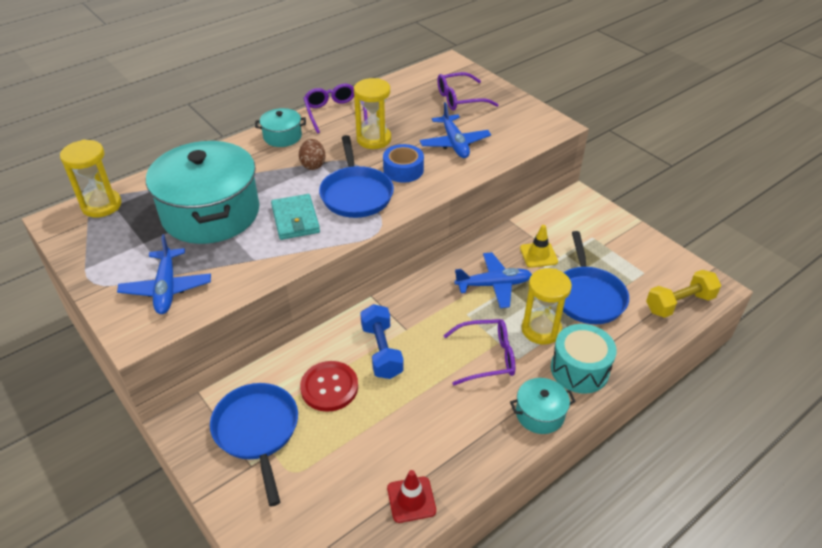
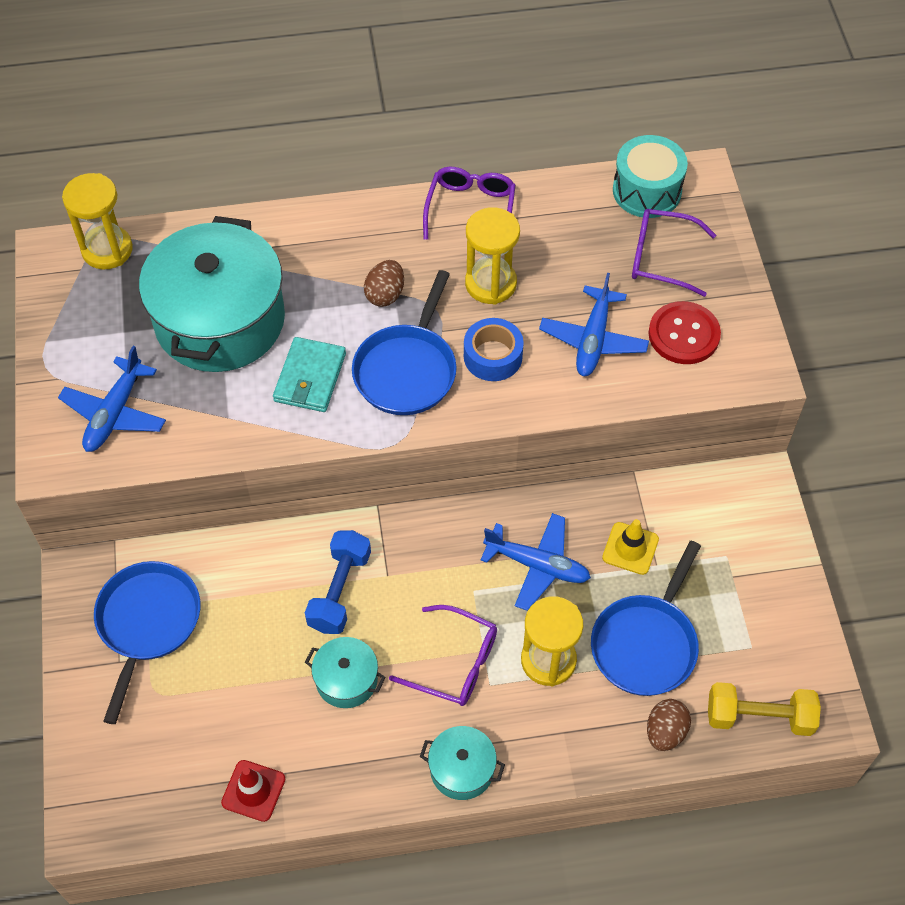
camera: 30 degrees right, 15 degrees up
turquoise pot [255,108,306,147] -> turquoise pot moved to [305,637,386,708]
red button [300,361,358,412] -> red button moved to [648,301,721,364]
turquoise drum [551,324,617,394] -> turquoise drum moved to [613,135,688,218]
none -> brown egg [647,699,691,751]

